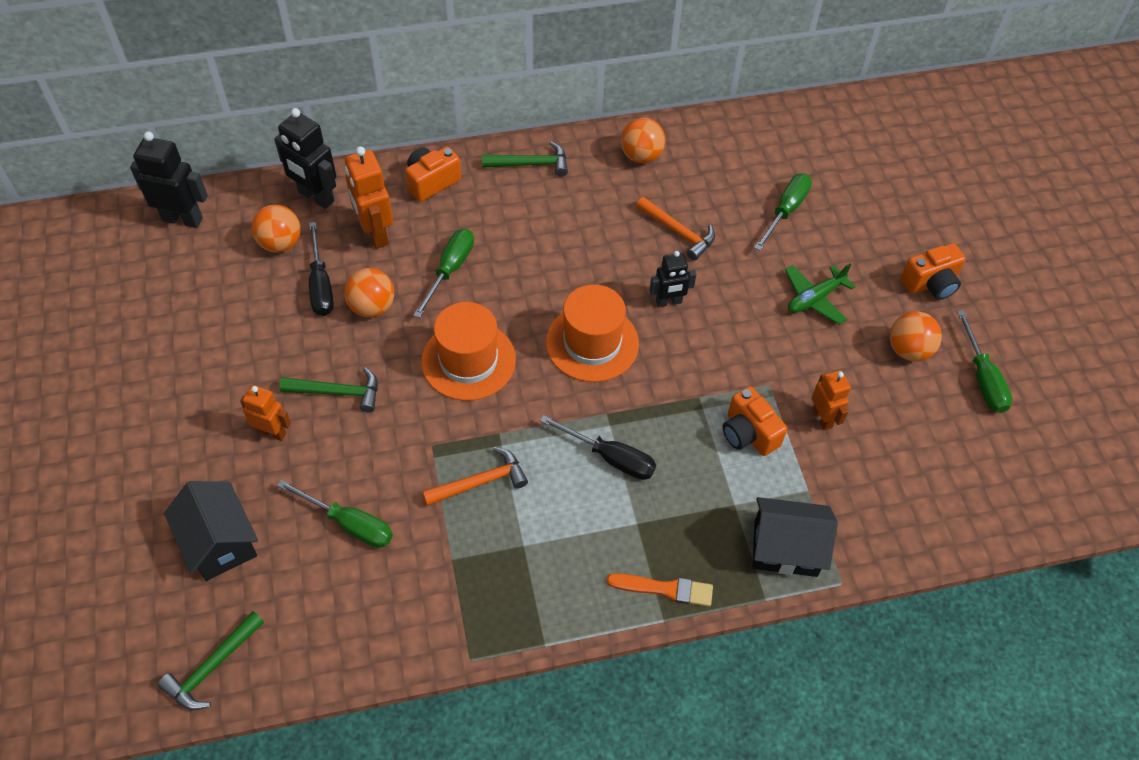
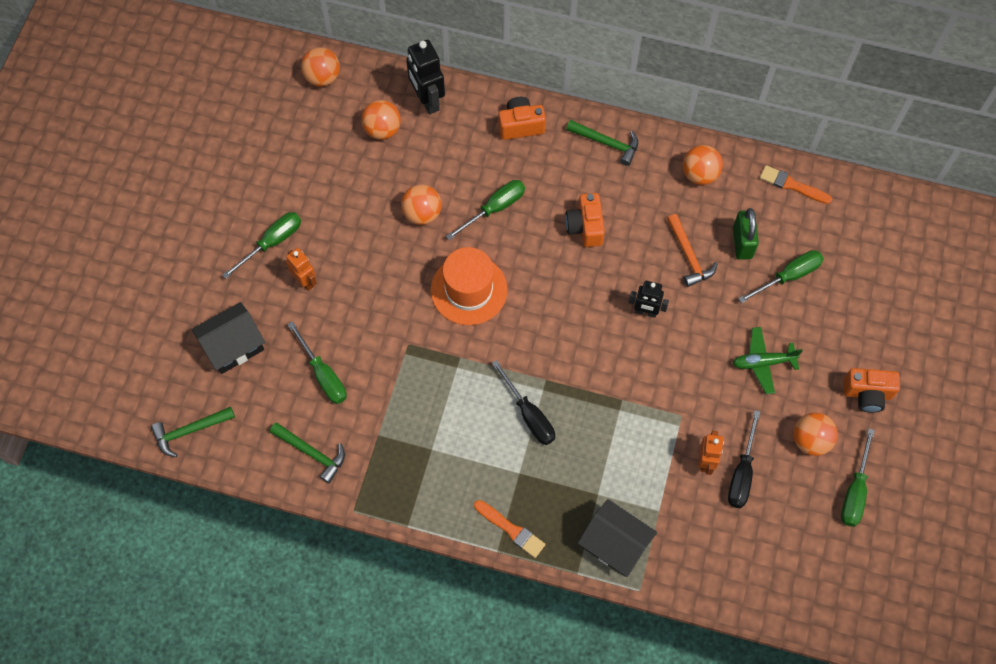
camera: 30 degrees right, 10 degrees up
black robot [130,132,208,228] -> orange ball [301,47,340,86]
black house [164,481,258,581] -> black house turned 60 degrees clockwise [192,302,265,374]
green hammer [279,367,378,412] -> green hammer moved to [270,423,345,484]
black screwdriver [309,222,334,316] -> black screwdriver moved to [728,410,760,508]
orange robot [345,146,393,249] -> none
orange hammer [422,447,528,506] -> none
orange hat [546,284,639,382] -> none
orange camera [722,386,787,456] -> orange camera moved to [565,193,605,247]
none -> green screwdriver [222,212,301,279]
none -> green padlock [733,208,759,260]
none -> orange brush [760,165,832,204]

